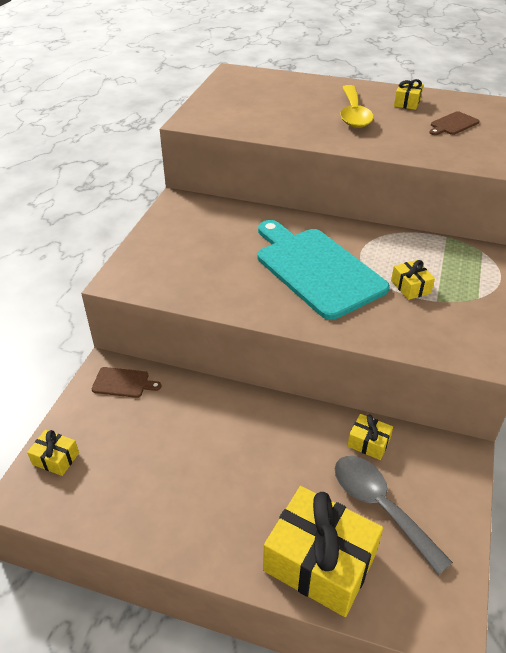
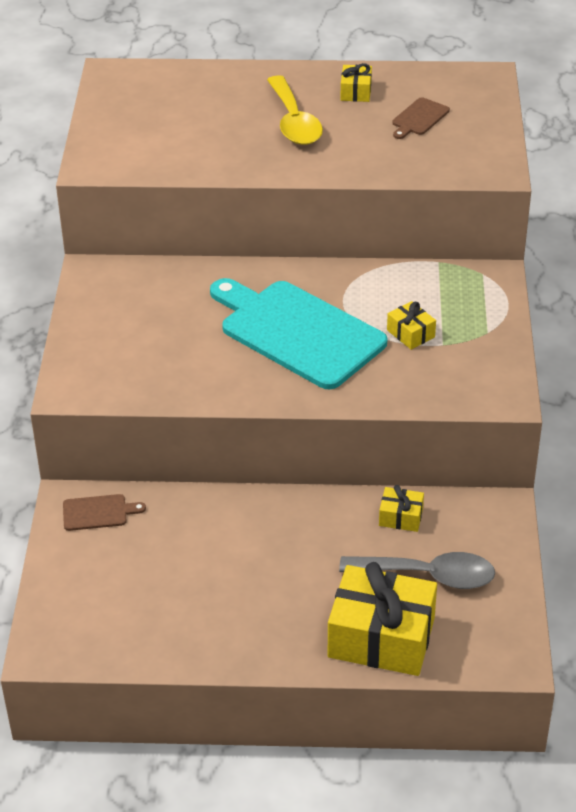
camera: 15 degrees left, 0 degrees up
yellow gift [27,430,79,476] -> none
grey spoon [335,456,453,575] -> grey spoon turned 150 degrees clockwise [339,552,495,589]

